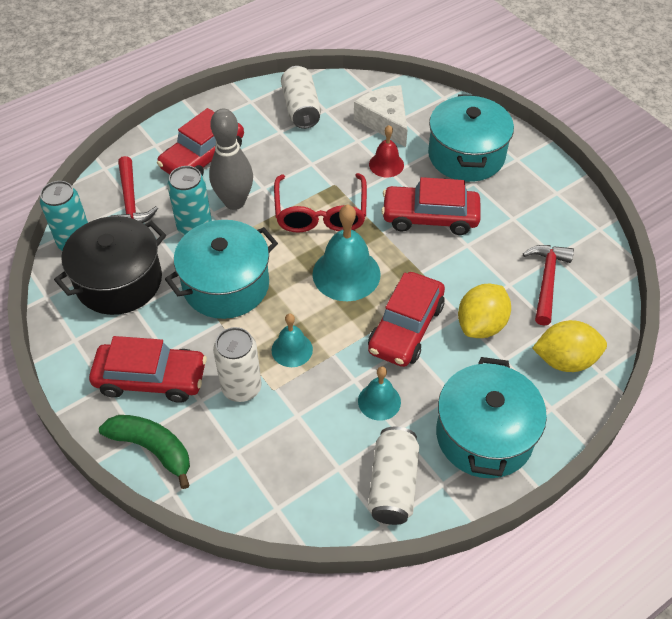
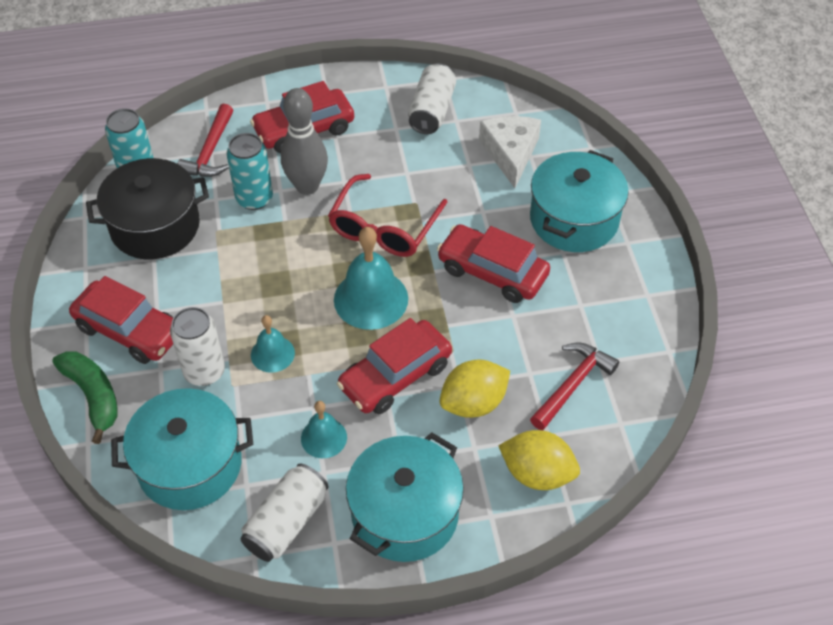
camera: 25 degrees right, 0 degrees up
turquoise pot [165,220,278,319] -> turquoise pot moved to [111,388,253,510]
red bell [369,125,404,177] -> none

